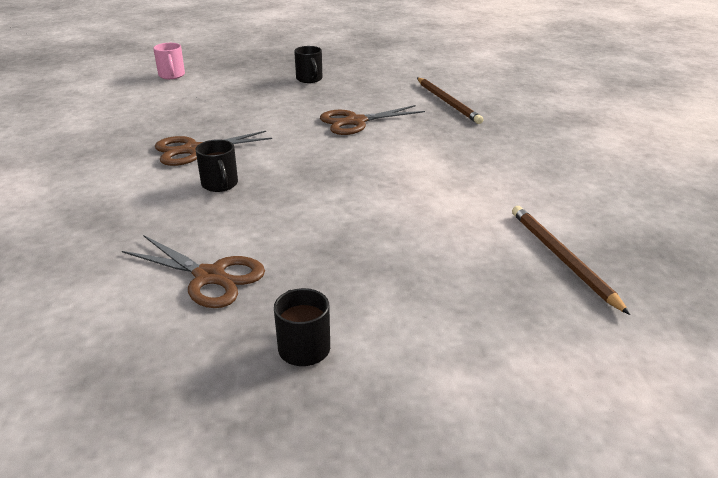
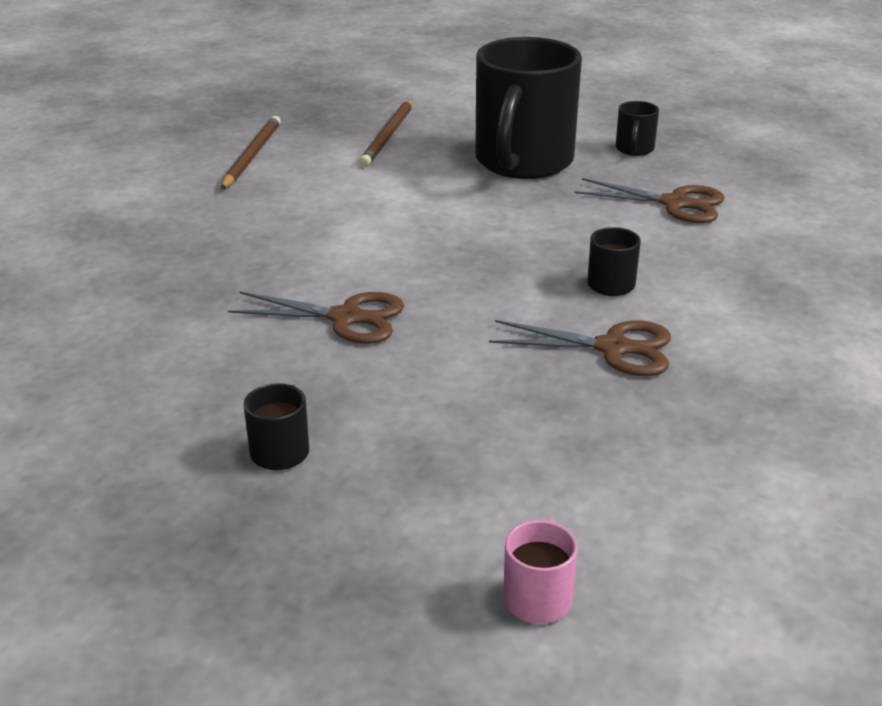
camera: 145 degrees left, 0 degrees up
brown scissors [122,235,265,308] -> brown scissors turned 135 degrees clockwise [574,178,725,223]
brown pencil [417,78,483,124] -> brown pencil moved to [221,116,281,190]
none -> black mug [475,37,582,179]

